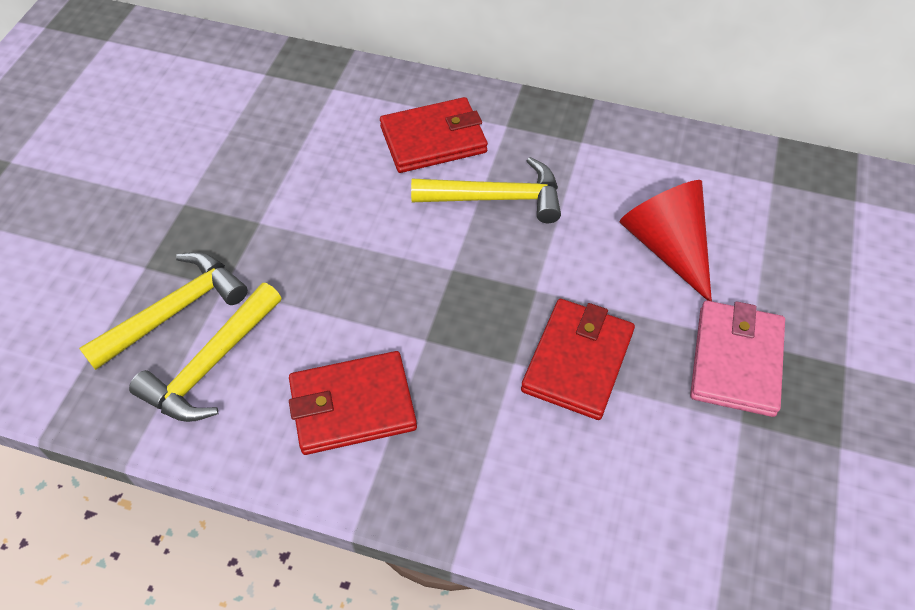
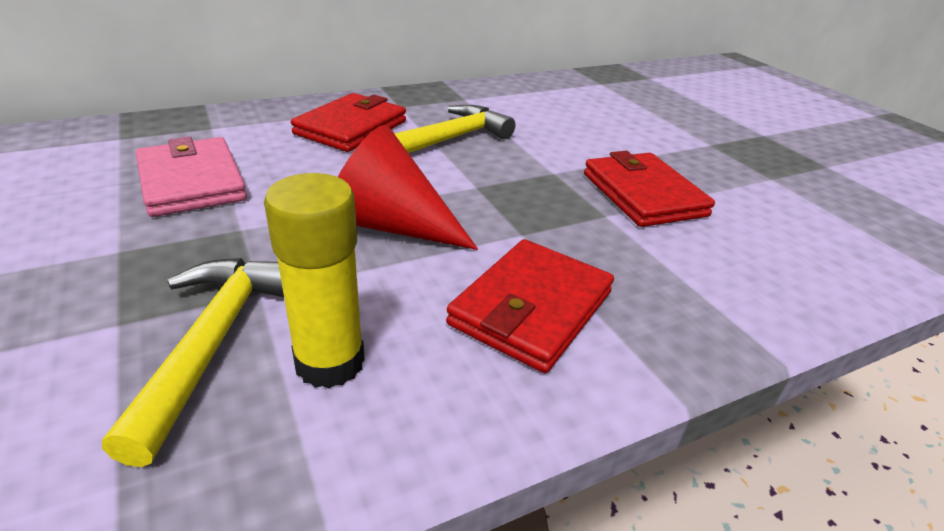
camera: 45 degrees left, 20 degrees down
yellow hammer [129,283,281,422] -> yellow glue stick [264,173,365,389]
red cone [619,180,712,301] -> red cone moved to [338,125,478,250]
pink wallet [690,301,785,417] -> pink wallet moved to [136,136,247,217]

